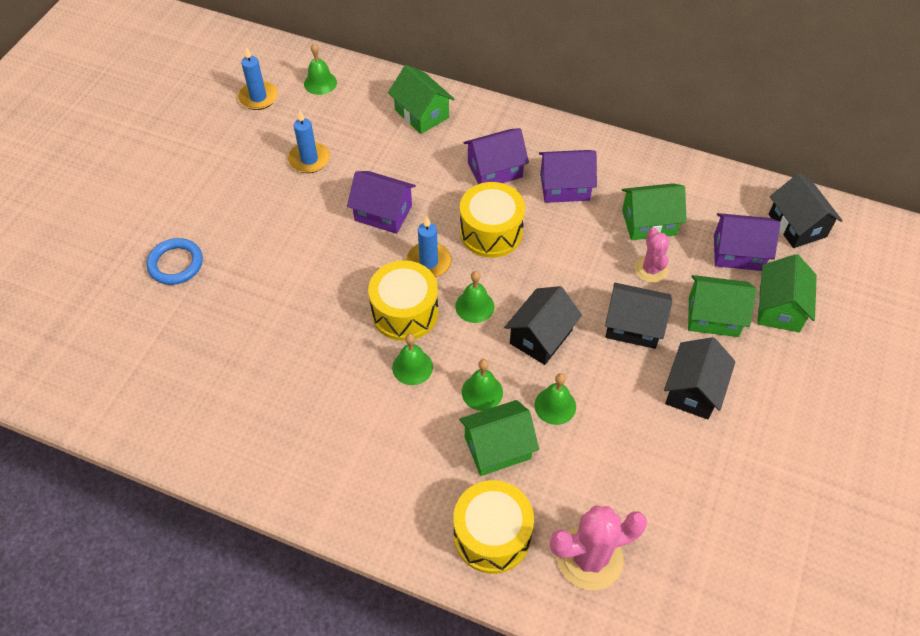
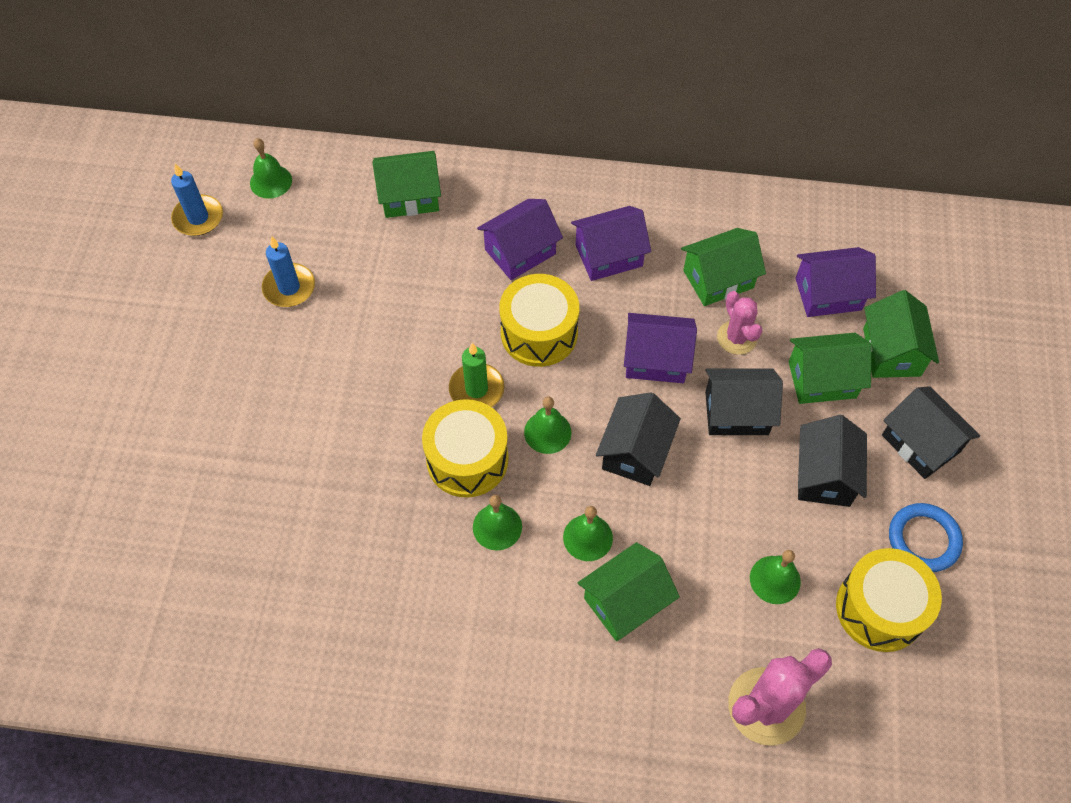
camera: 15 degrees left, 5 degrees up
blue ring [147,238,203,285] -> blue ring moved to [889,503,963,572]
purple house [347,171,416,234] -> purple house moved to [624,313,697,383]
green house [388,65,454,134] -> green house turned 45 degrees counterclockwise [372,151,441,218]
blue candle [406,216,451,278] -> green candle [449,343,504,407]
yellow drum [453,480,534,574] -> yellow drum moved to [836,548,942,652]
green bell [534,373,576,425] -> green bell moved to [750,550,801,604]
black house [769,173,843,248] -> black house moved to [882,386,980,479]

